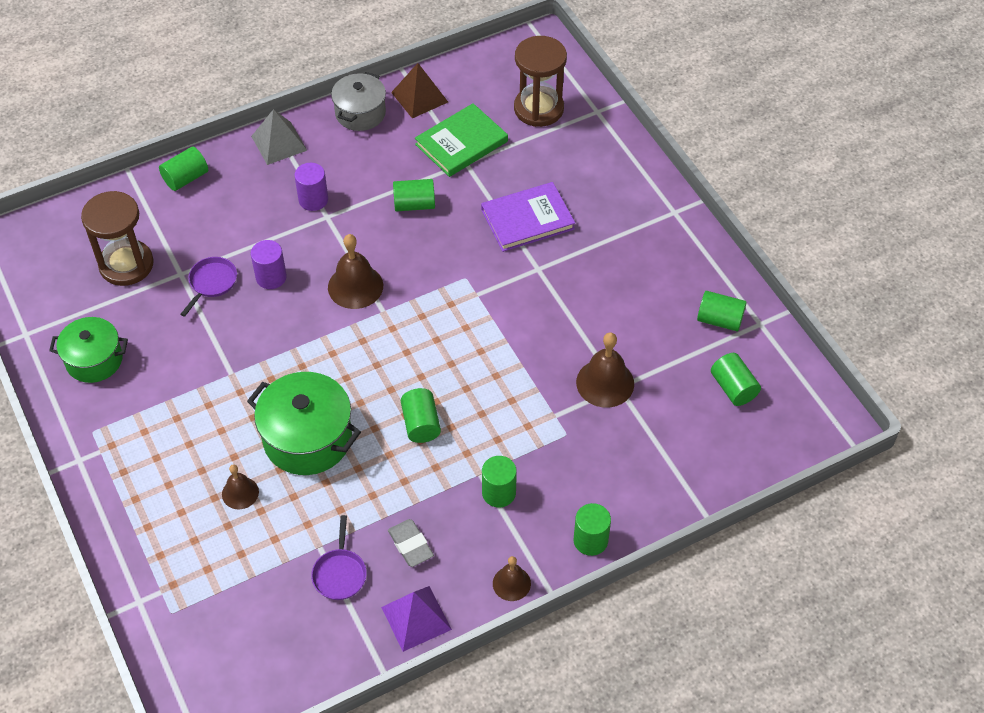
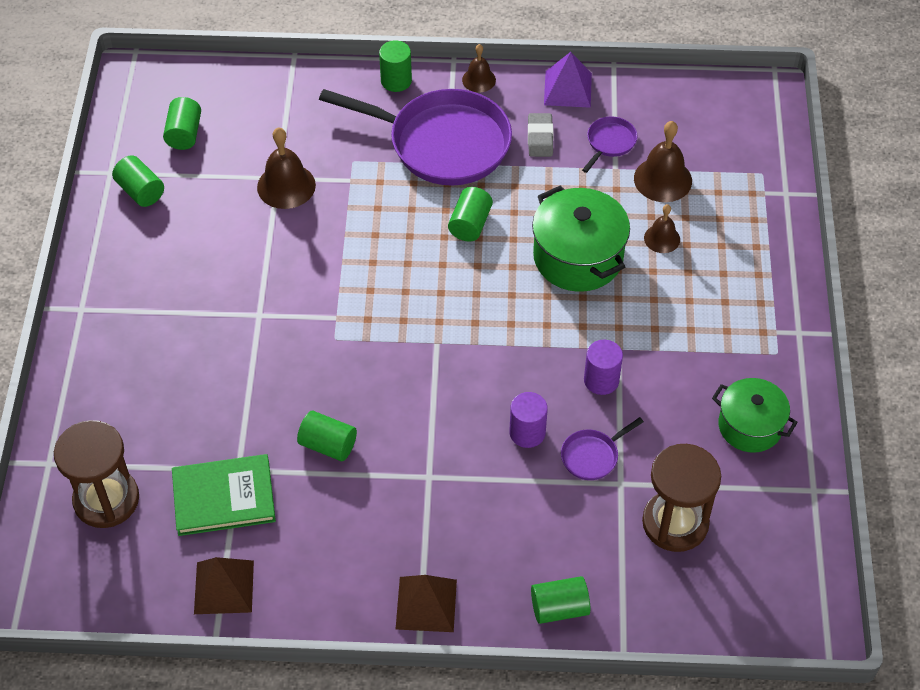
camera: 150 degrees left, 0 degrees up
grey pyramid [251,109,307,165] -> brown pyramid [396,575,457,632]
purple cylinder [295,163,328,211] -> purple cylinder moved to [584,340,623,395]
brown bell [328,234,383,309] -> brown bell moved to [634,121,692,202]
grey pot [331,72,386,131] -> none
purple book [481,182,575,252] -> none
green cylinder [482,456,517,507] -> purple pan [319,89,512,186]

